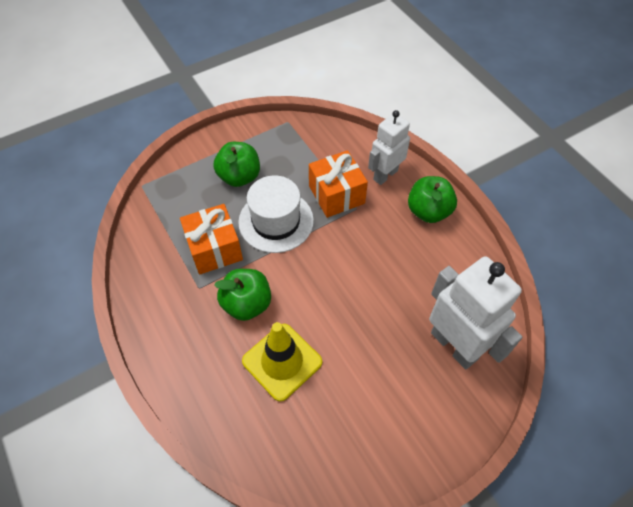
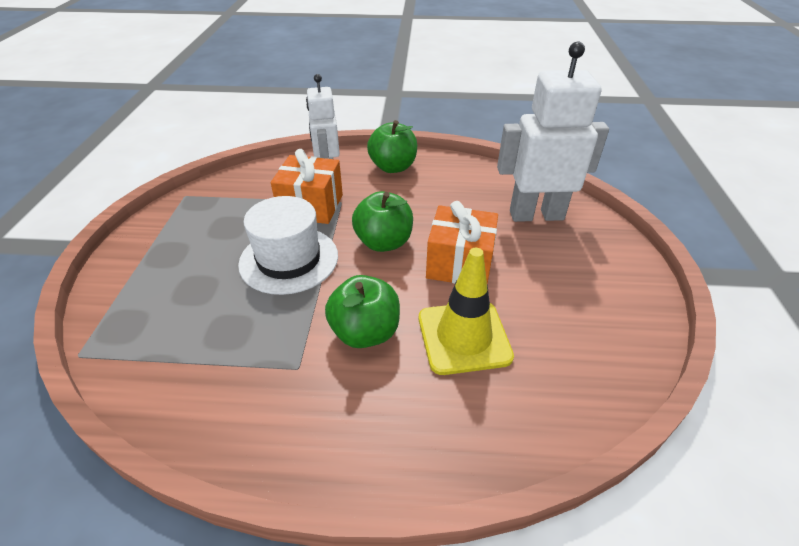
camera: 55 degrees left, 15 degrees down
orange gift [180,204,243,275] -> orange gift moved to [426,201,498,284]
green apple [213,142,260,187] -> green apple moved to [352,191,413,252]

